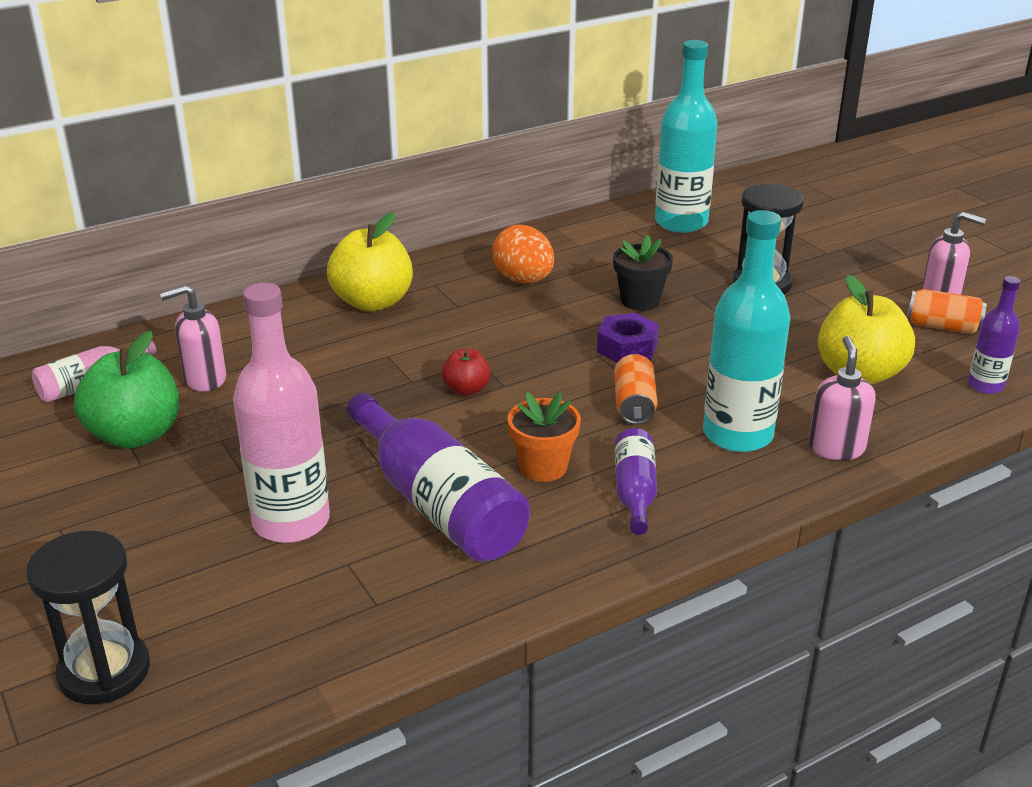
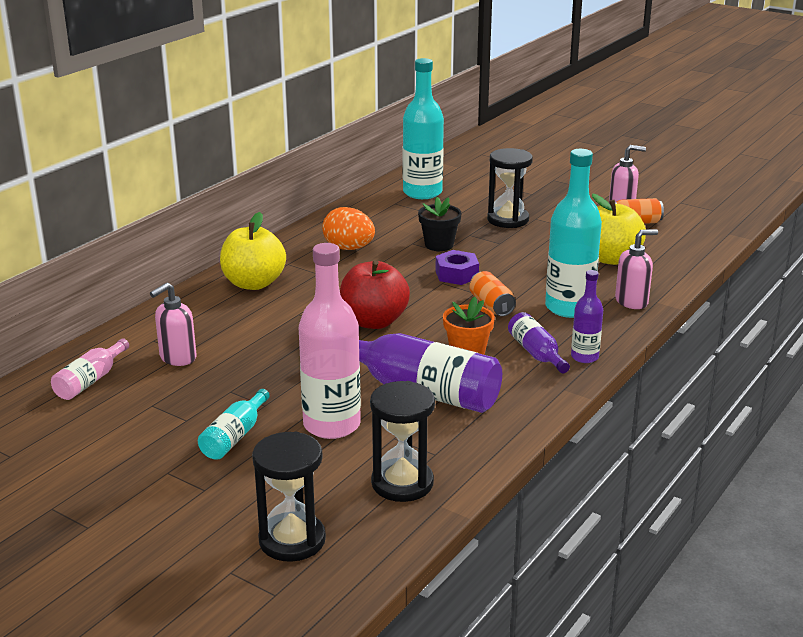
camera: 25 degrees left, 5 degrees down
green apple [74,331,179,449] -> none
red apple [442,349,491,396] -> red apple [340,260,410,329], size x1.94
pink soap dispenser [808,336,876,460] -> pink soap dispenser turned 90 degrees clockwise [615,229,658,309]
purple bottle [968,276,1020,394] -> purple bottle moved to [571,270,603,363]
none -> turquoise bottle [198,389,270,460]
none -> black hourglass [370,381,435,502]

